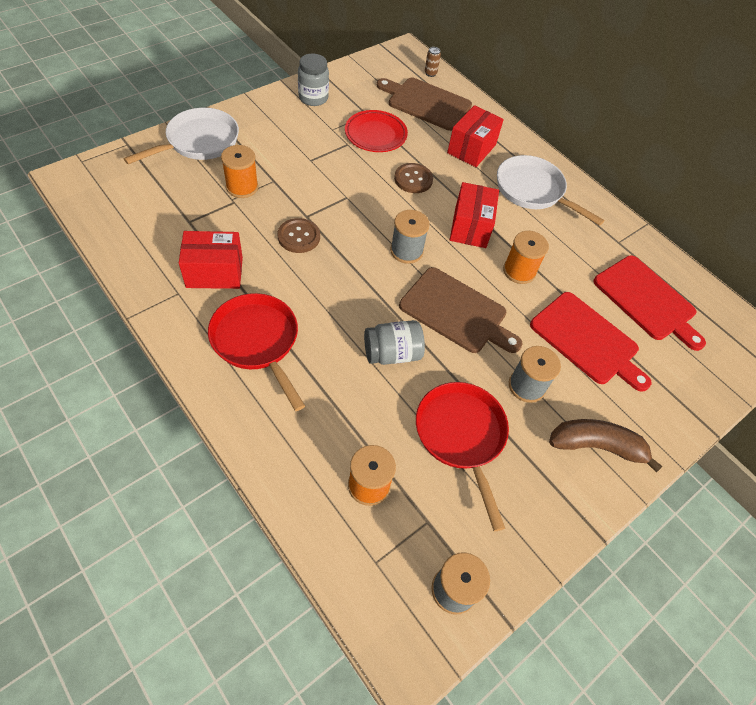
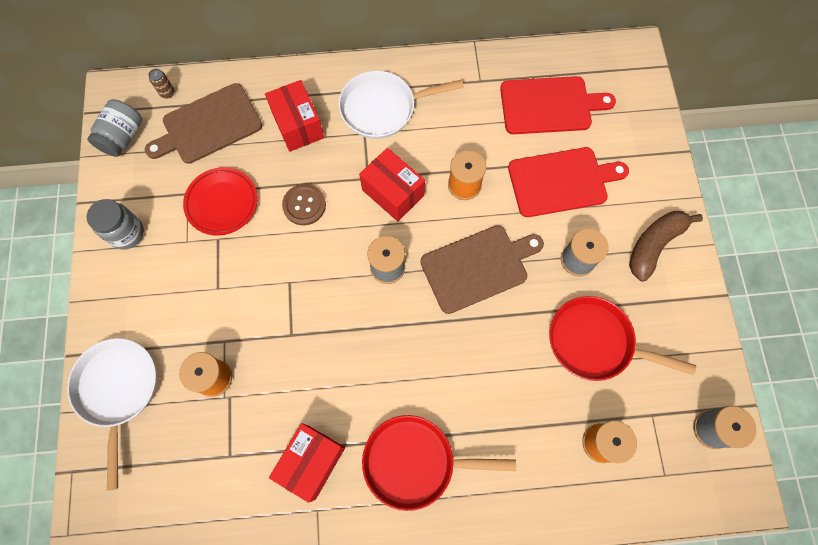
camera: 50 degrees left, 15 degrees up
brown button [278,218,320,253] -> none
grey jar [364,320,425,365] -> grey jar moved to [88,99,142,157]

